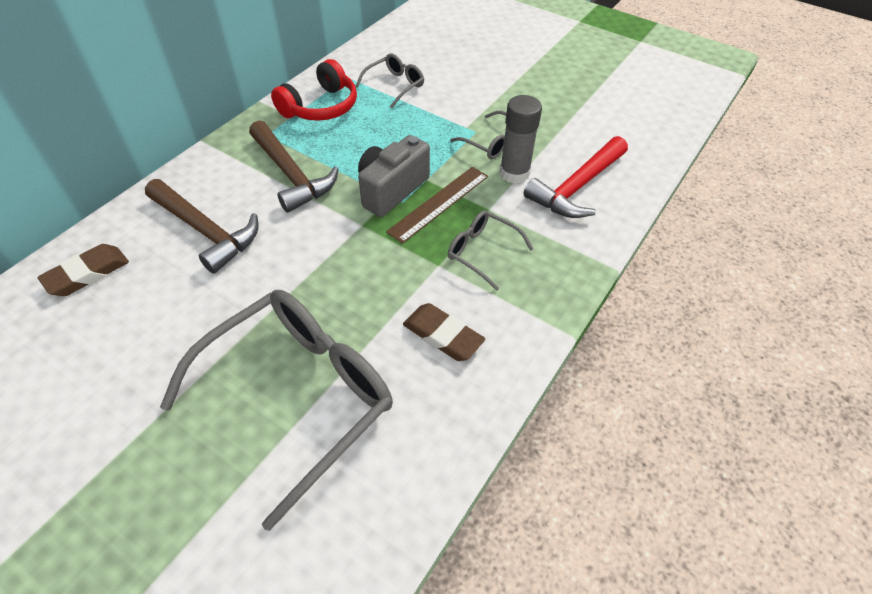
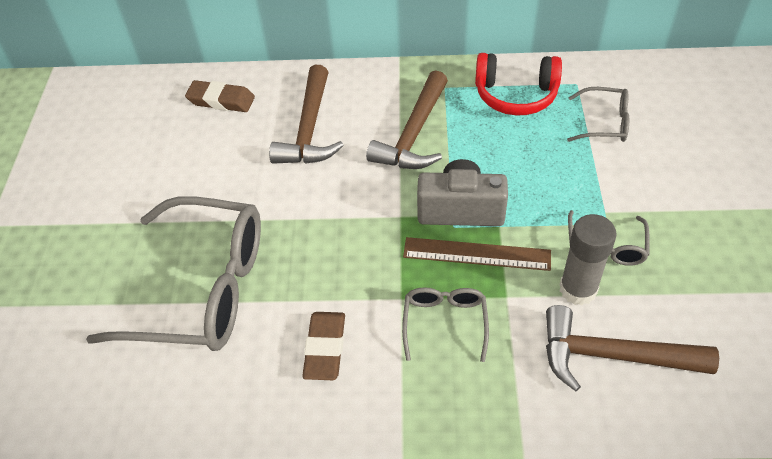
camera: 60 degrees right, 0 degrees up
red hammer [524,136,628,218] -> brown hammer [546,305,719,391]

